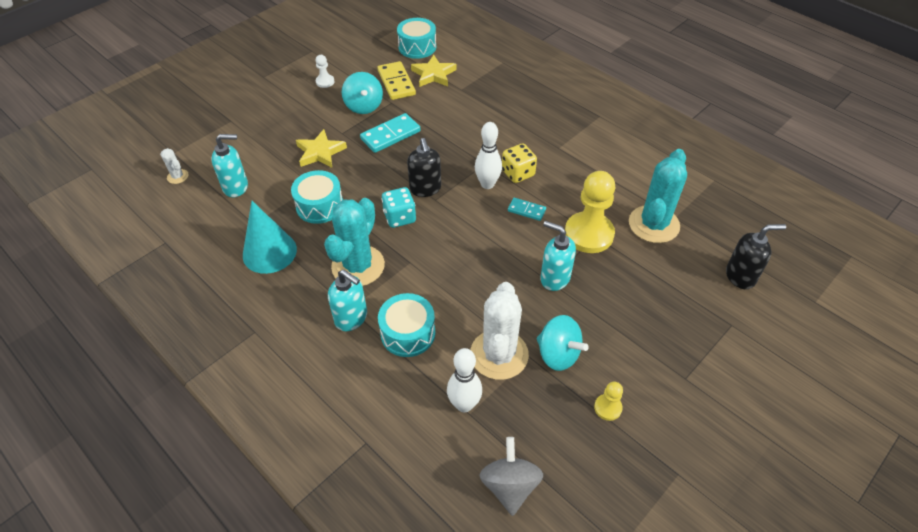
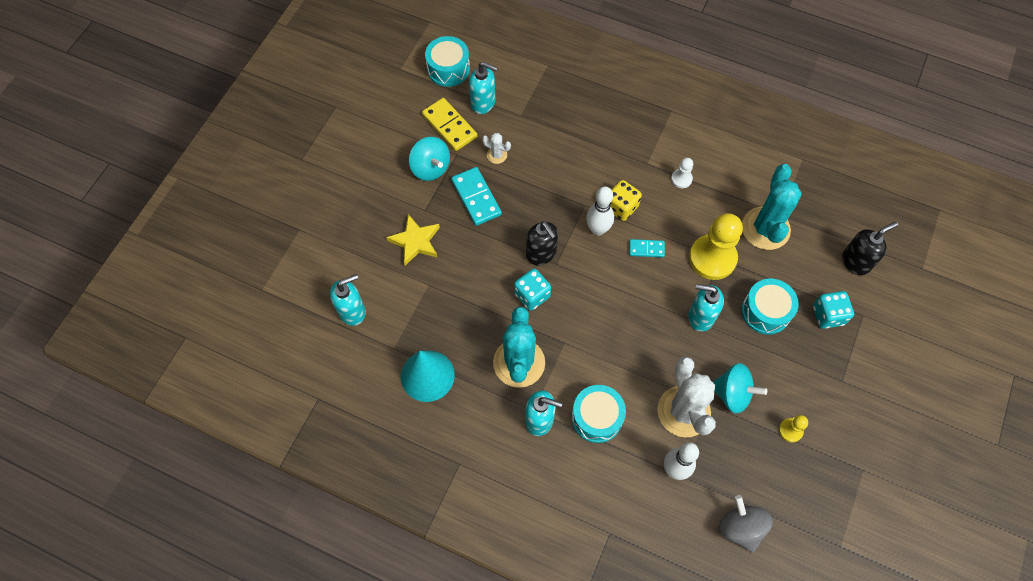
camera: 20 degrees left, 15 degrees up
white cactus [160,148,189,184] -> white cactus moved to [482,133,511,164]
turquoise drum [291,170,343,224] -> turquoise drum moved to [741,279,799,335]
white pawn [315,55,335,88] -> white pawn moved to [671,158,693,188]
turquoise domino [360,113,421,153] -> turquoise domino turned 60 degrees counterclockwise [451,167,502,226]
yellow star [411,55,456,87] -> turquoise soap dispenser [469,62,498,114]
none -> turquoise dice [813,291,854,329]

